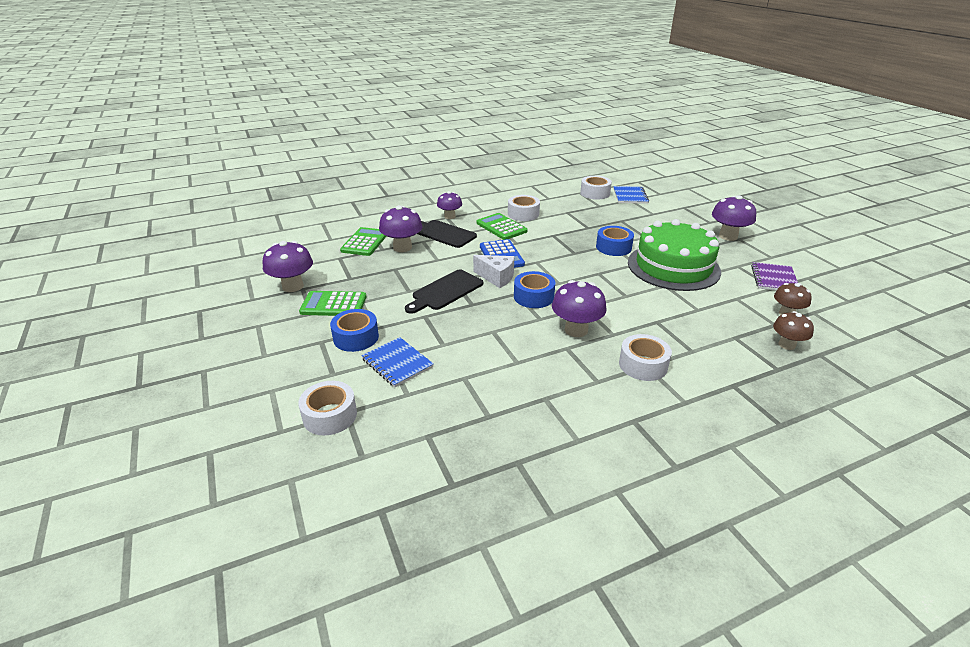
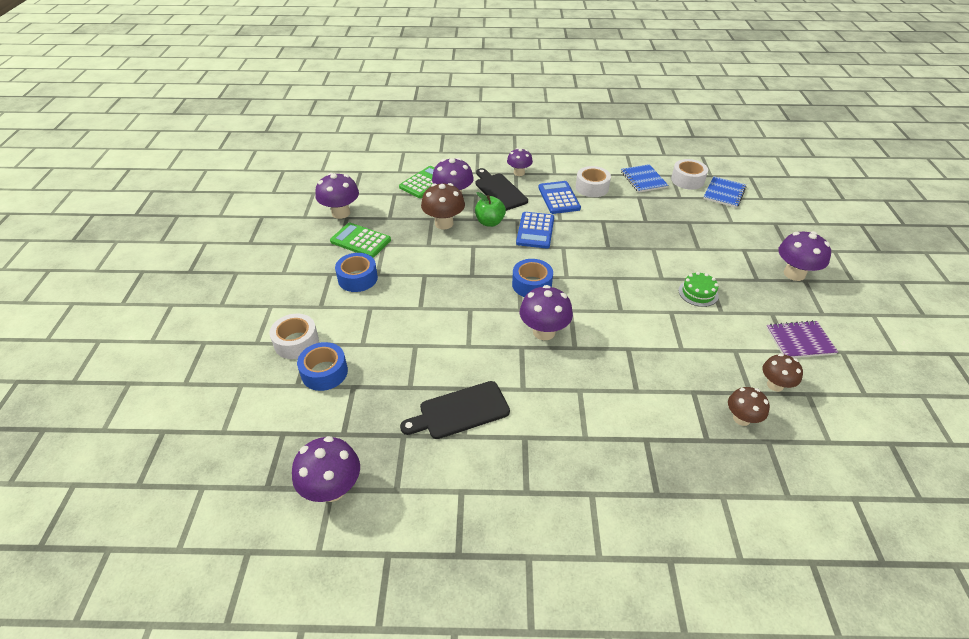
camera: 25 degrees right, 10 degrees up
blue notebook [361,337,434,387] -> blue notebook moved to [621,164,668,193]
black cutting board [405,270,483,314] -> black cutting board moved to [400,381,510,439]
white cheese [473,255,514,288] -> none
green calculator [477,213,528,240] -> blue calculator [538,181,581,214]
blue tape [596,226,634,256] -> blue tape moved to [297,342,348,391]
white tape [619,334,672,381] -> none
green cake [628,219,721,291] -> green cake [678,272,719,307], size x0.40
purple notebook [751,262,798,291] -> purple notebook turned 45 degrees clockwise [766,320,838,358]
none -> purple mushroom [292,436,360,502]
none -> brown mushroom [421,183,465,229]
none -> green apple [475,192,506,227]

